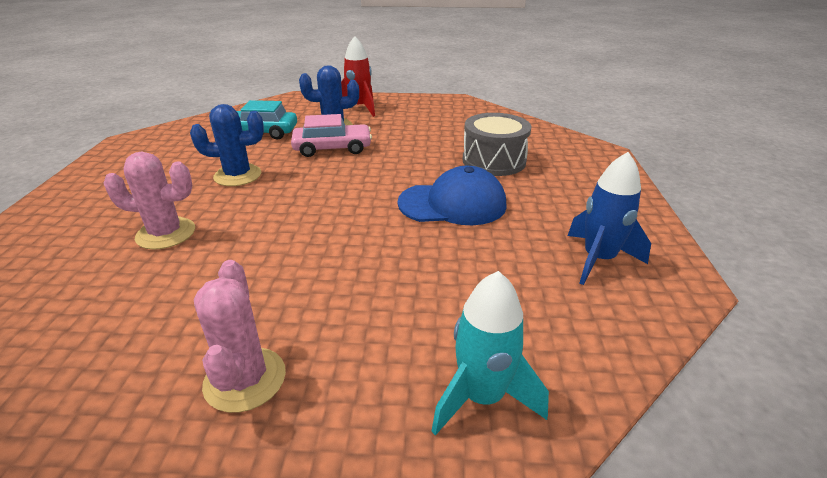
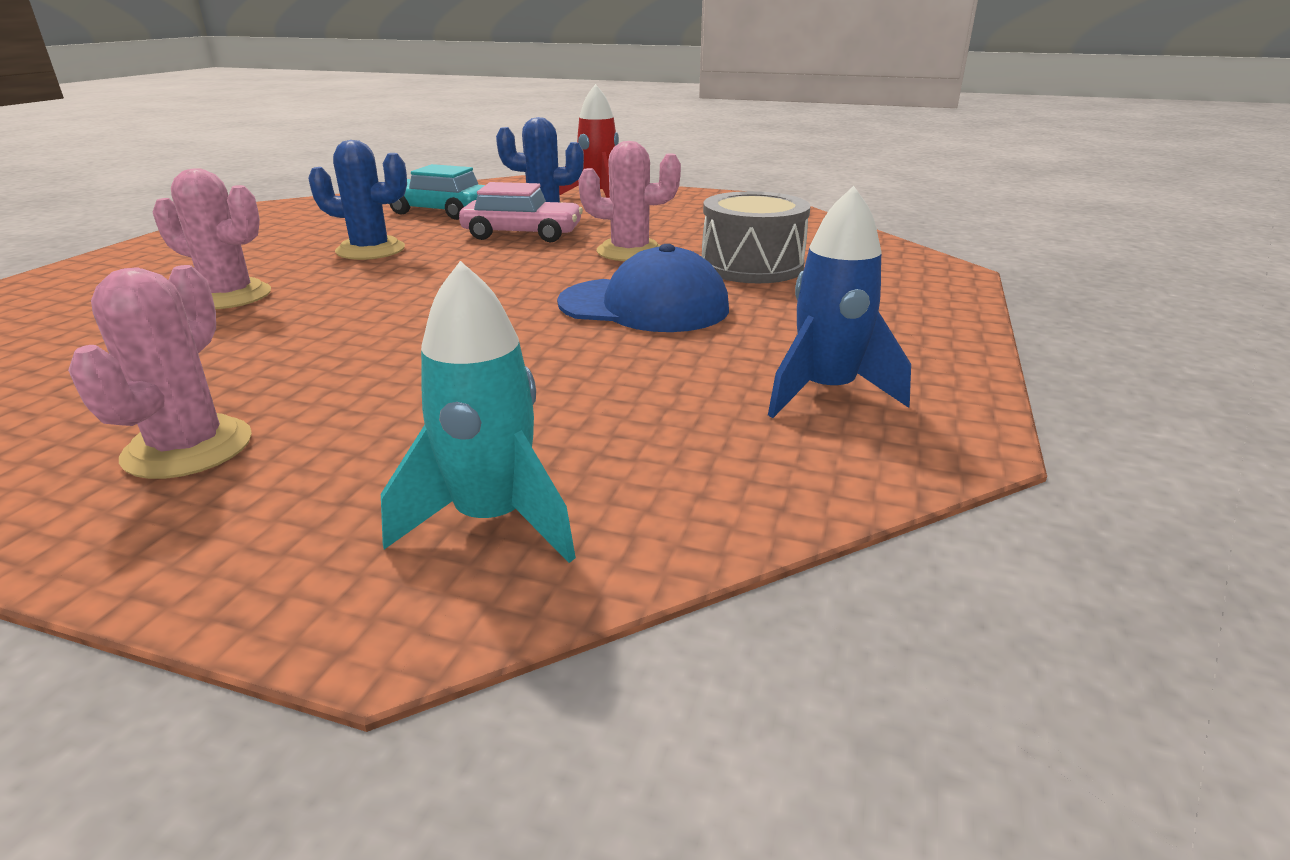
camera: 15 degrees right, 5 degrees down
none -> pink cactus [578,141,681,261]

